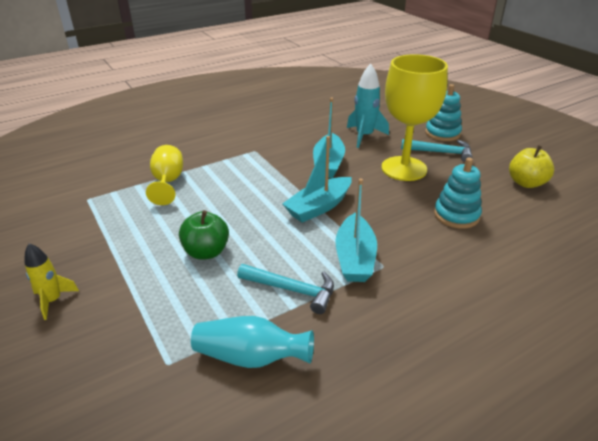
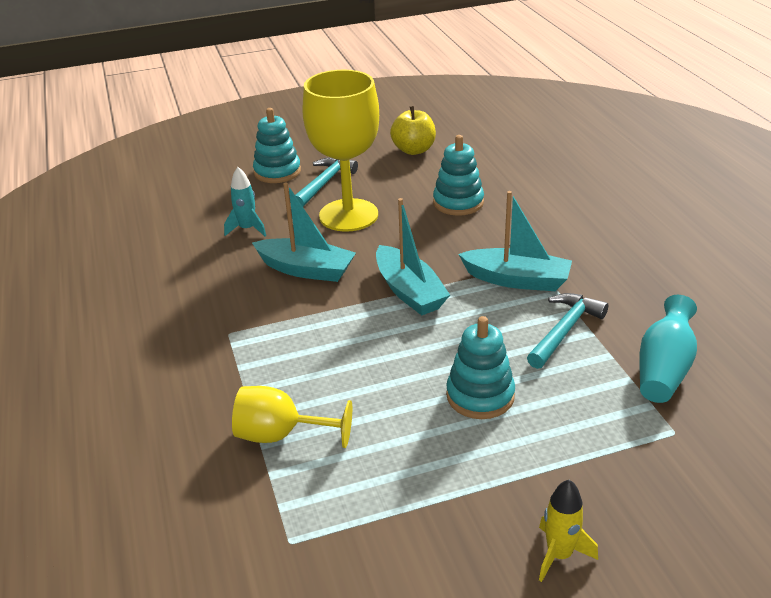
camera: 75 degrees left, 0 degrees up
green apple [179,210,229,260] -> turquoise stacking toy [446,316,515,419]
turquoise rocket [347,64,389,148] -> turquoise rocket [224,167,266,236], size x0.64

